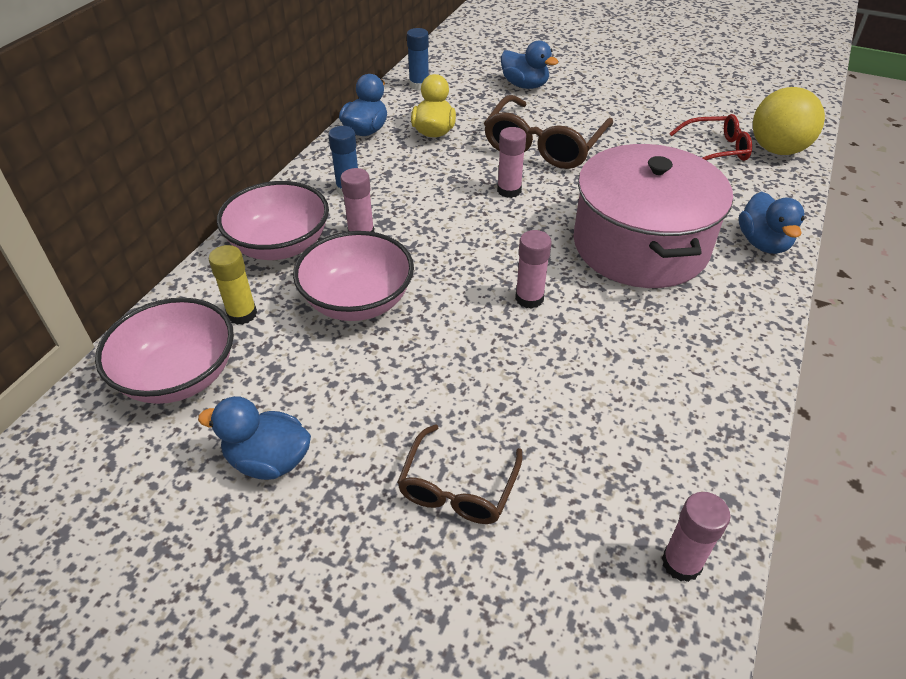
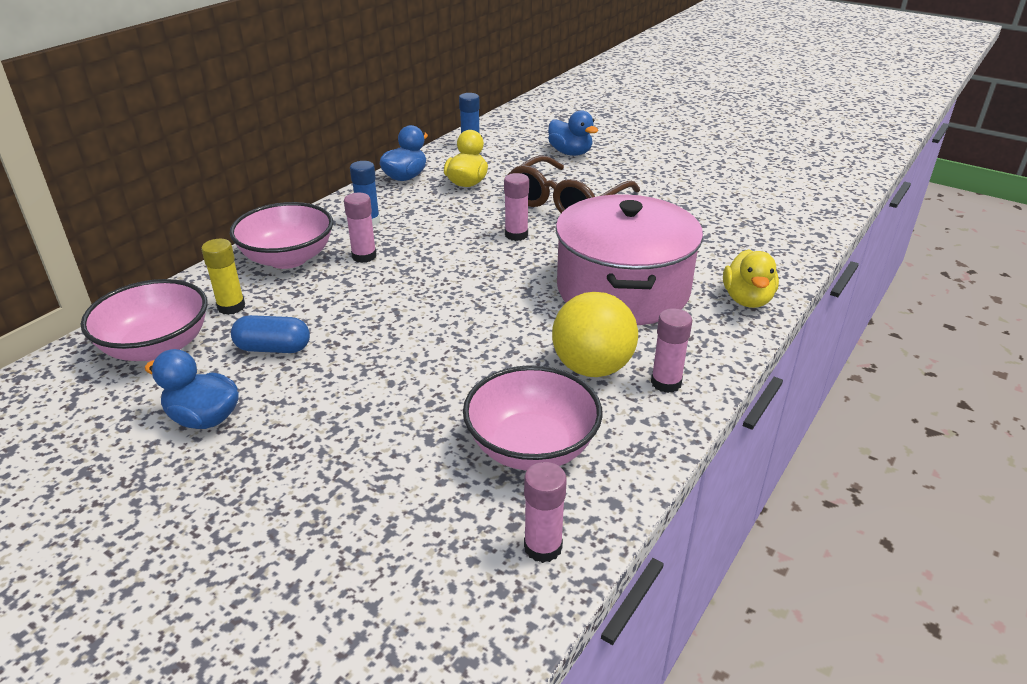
camera: 10 degrees right, 10 degrees down
pink bowl [293,231,414,321] -> pink bowl moved to [463,365,603,470]
brown glasses [397,424,522,524] -> none
pink glue stick [515,230,552,309] -> pink glue stick moved to [651,308,692,393]
red glasses [669,114,752,161] -> none
blue duck [739,191,805,254] -> yellow duck [723,249,779,308]
yellow ball [753,87,825,155] -> yellow ball moved to [552,292,638,377]
none -> blue capsule [231,315,310,353]

